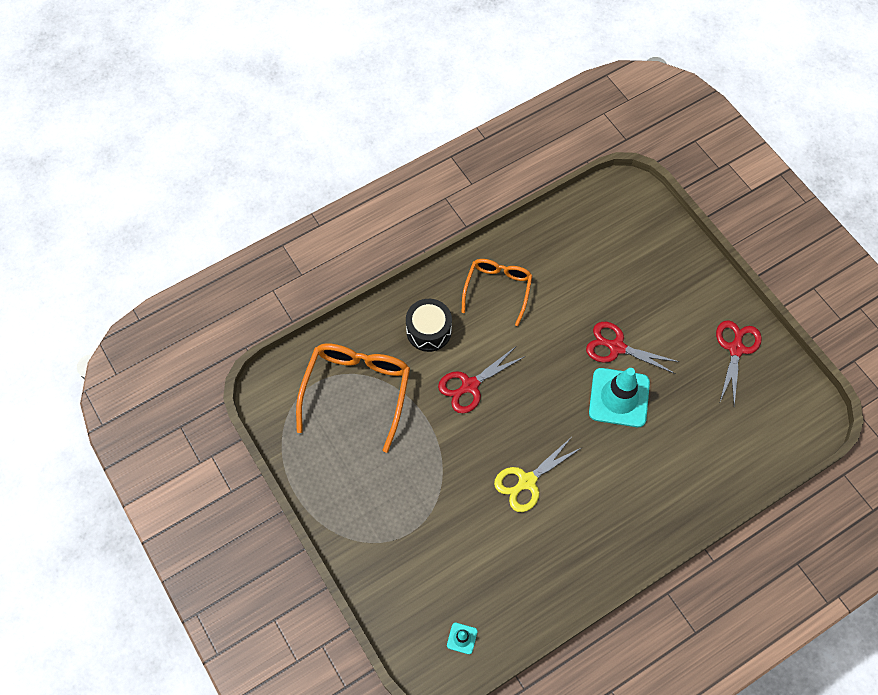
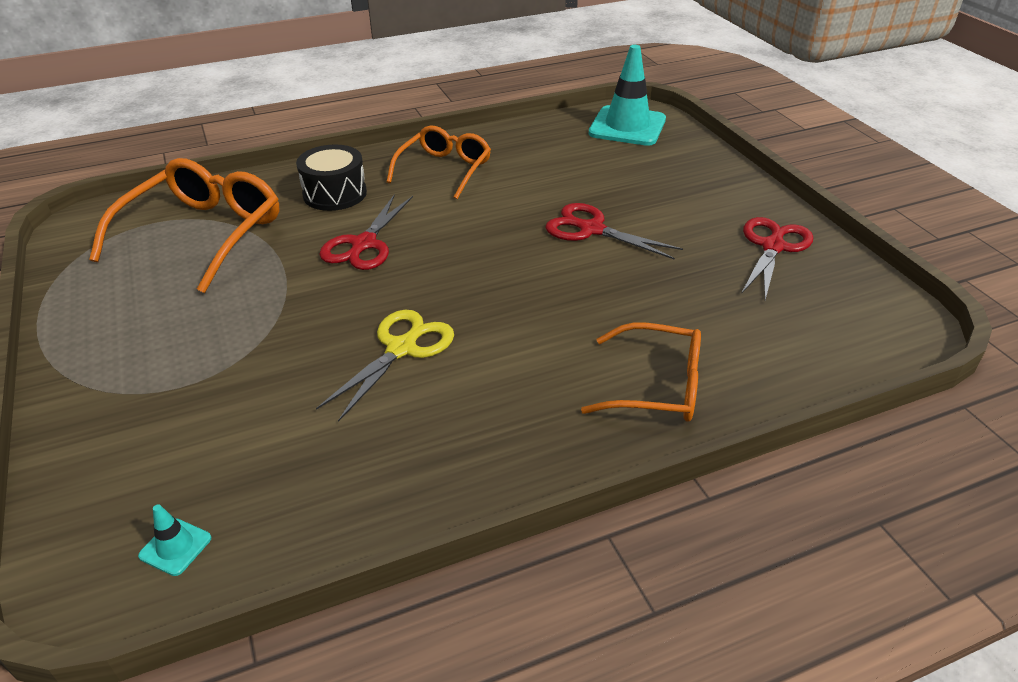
camera: 10 degrees right, 25 degrees down
red scissors [438,347,525,413] -> red scissors turned 45 degrees counterclockwise [319,194,413,270]
yellow scissors [494,438,581,512] -> yellow scissors turned 150 degrees clockwise [316,310,454,422]
turquoise traffic cone [589,368,650,427] -> turquoise traffic cone moved to [589,45,666,146]
none -> orange glasses [581,322,701,422]

